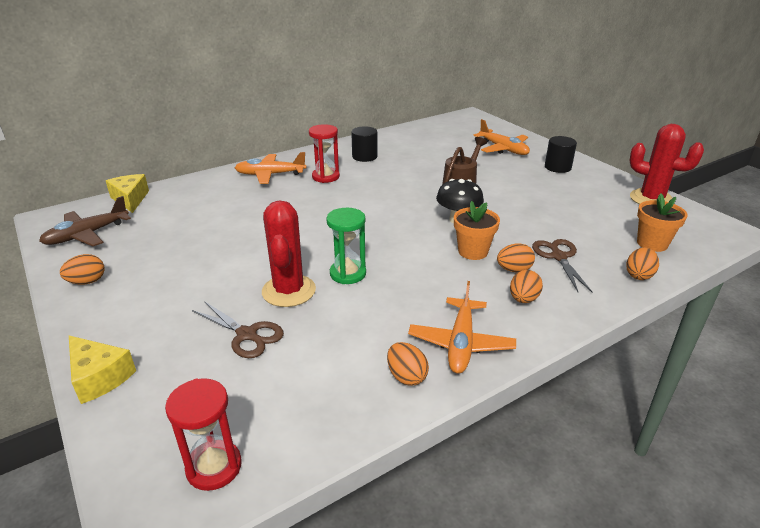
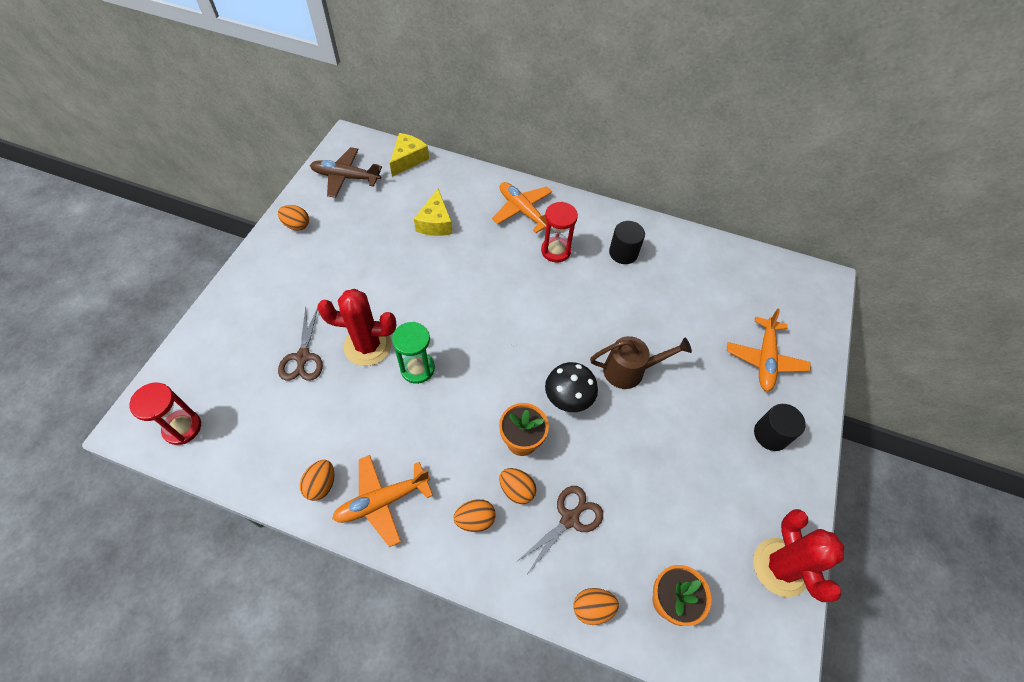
camera: 50 degrees right, 25 degrees up
yellow cheese [69,336,136,404] -> yellow cheese moved to [414,189,453,236]
red cactus [262,200,316,307] -> red cactus turned 45 degrees clockwise [317,289,396,366]

